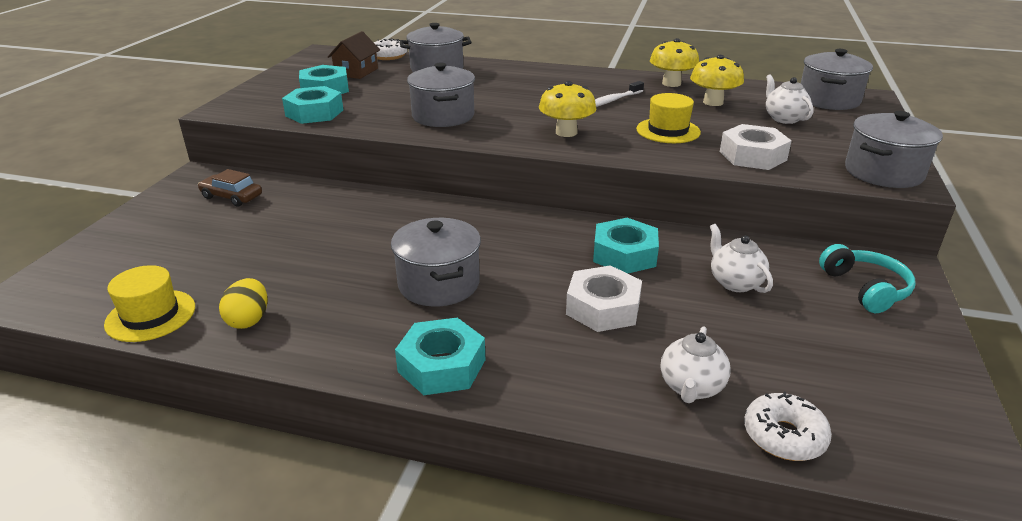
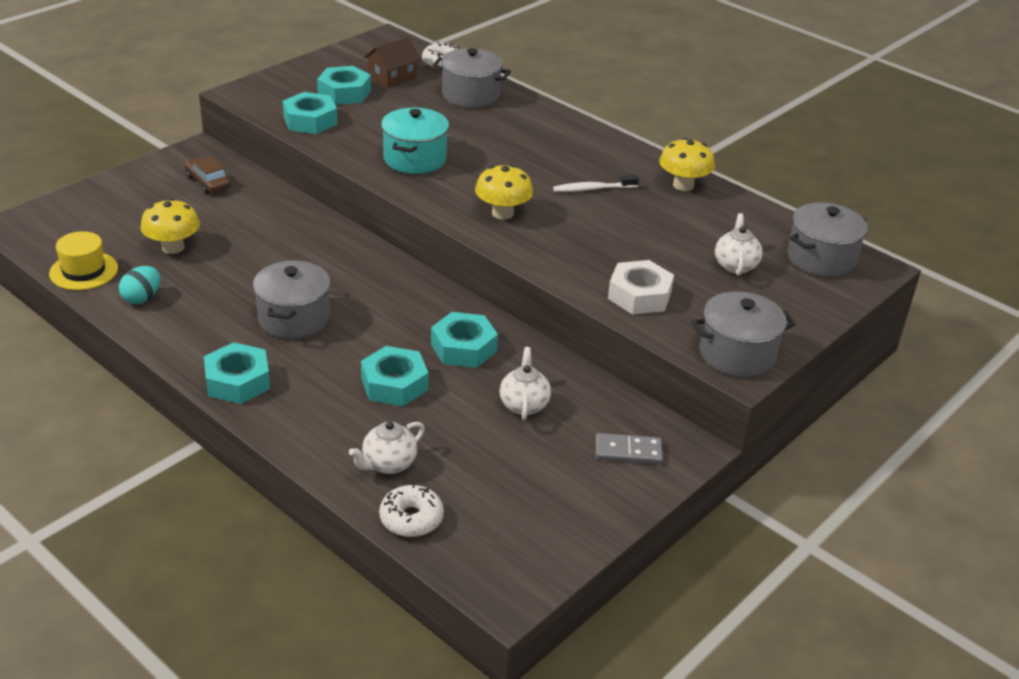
camera: 25 degrees right, 5 degrees up
yellow egg [219,278,268,329] -> turquoise egg [119,266,160,304]
grey pot [407,63,475,127] -> turquoise pot [381,108,449,174]
white nut [566,265,642,332] -> turquoise nut [361,346,429,406]
yellow hat [636,93,701,143] -> none
yellow mushroom [690,55,744,106] -> yellow mushroom moved to [140,198,200,254]
turquoise headphones [819,244,915,313] -> grey domino [596,433,663,465]

